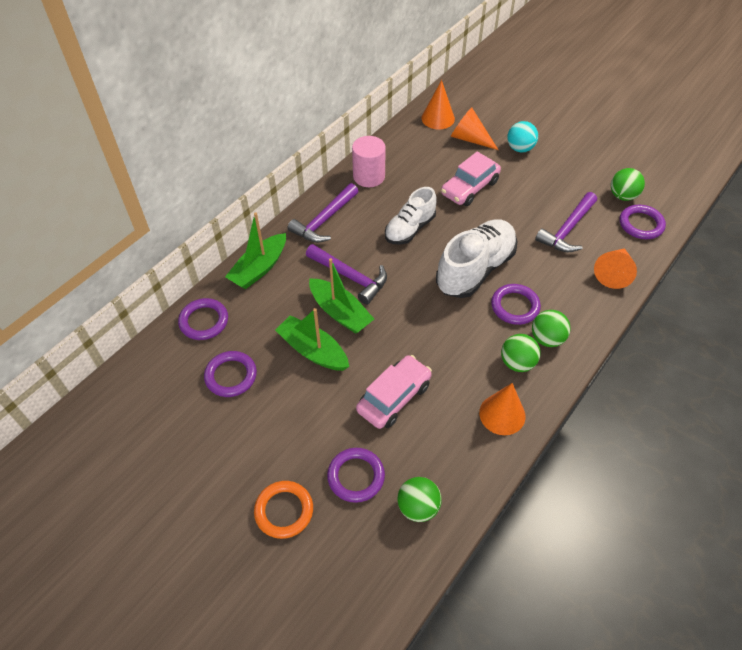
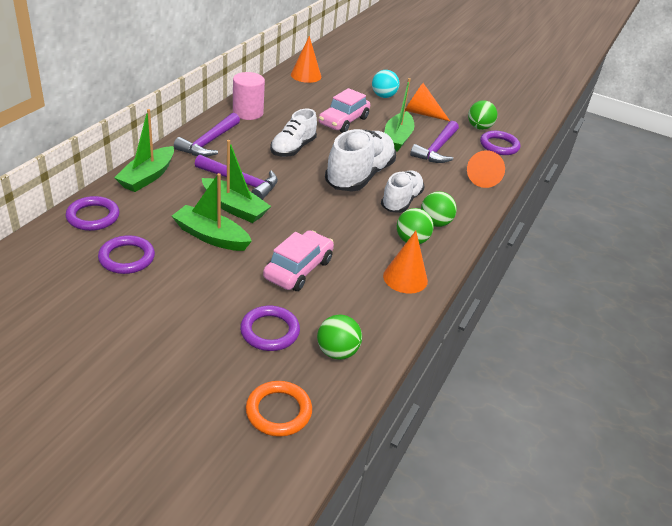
camera: 15 degrees left, 15 degrees down
orange ring [254,481,313,539] -> orange ring moved to [246,381,312,437]
orange cone [451,107,498,150] -> orange cone moved to [405,83,450,121]
purple ring [491,284,541,325] -> white shoe [381,170,425,213]
none -> green boat [384,78,414,152]

